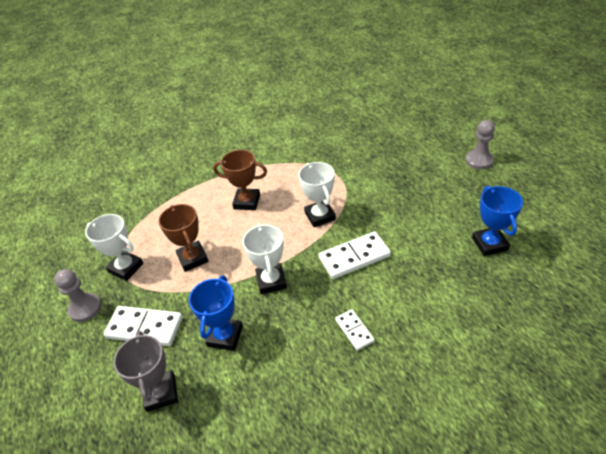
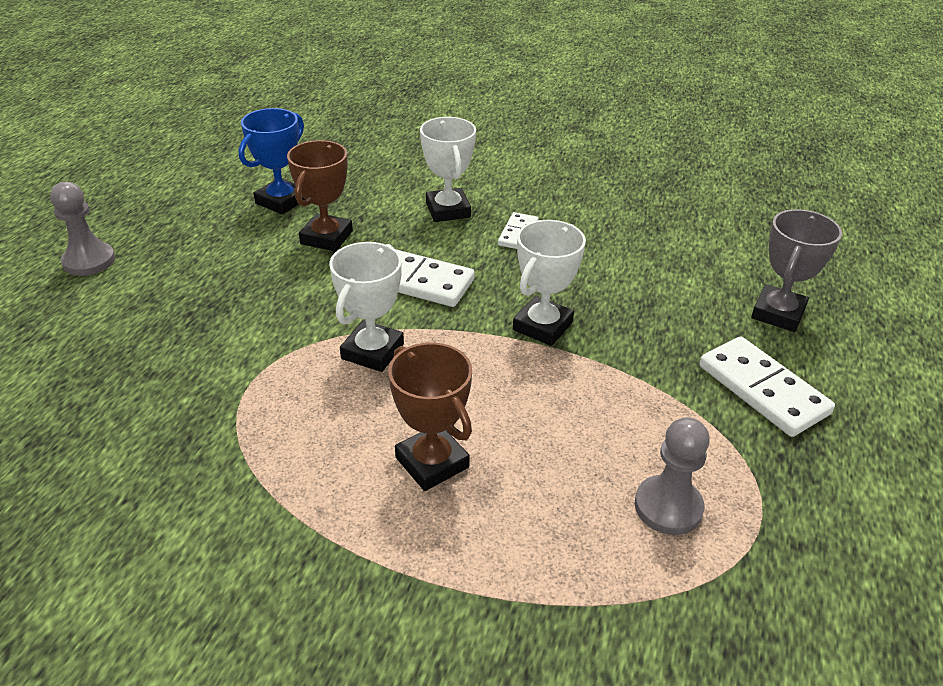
camera: 140 degrees left, 5 degrees down
grey pawn [54,269,102,322] -> grey pawn moved to [635,417,710,535]
white trophy [85,214,144,281] -> white trophy moved to [420,117,476,222]
brown trophy [158,204,209,272] -> brown trophy moved to [287,140,353,252]
blue trophy [189,276,243,351] -> none

